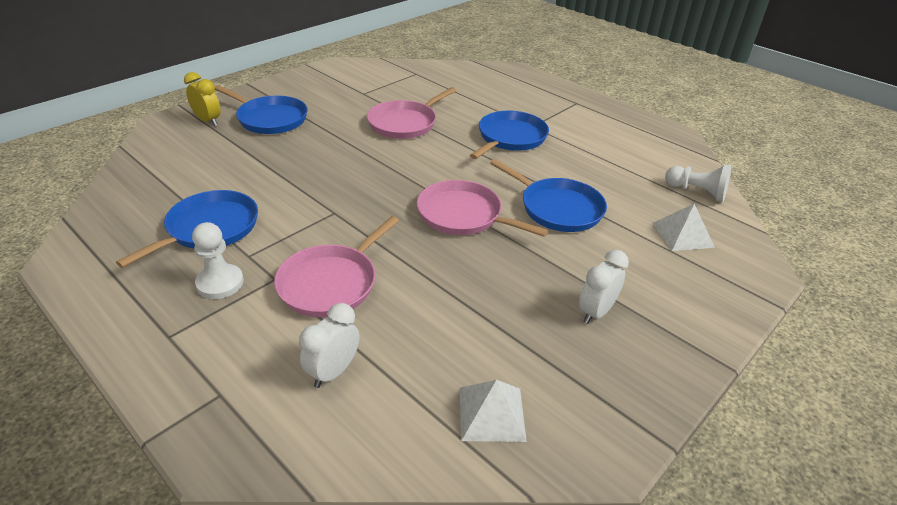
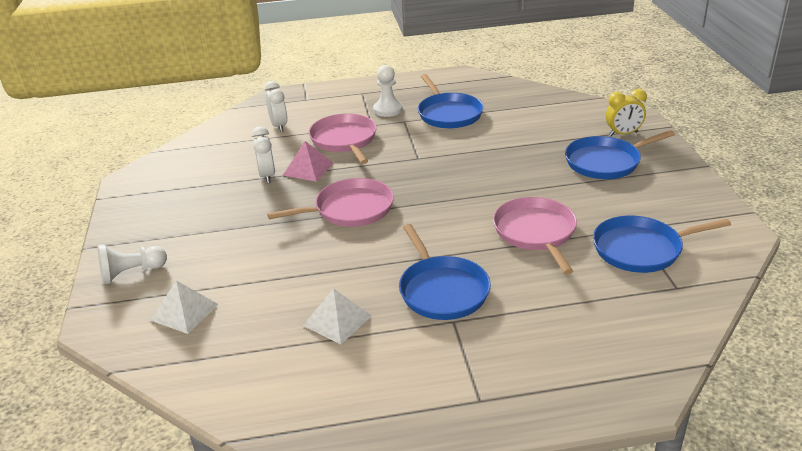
camera: 130 degrees right, 5 degrees down
white pyramid [460,380,527,442] -> white pyramid moved to [303,288,372,344]
blue pan [490,159,607,232] -> blue pan moved to [593,216,731,273]
white clock [579,250,629,324] -> white clock moved to [252,126,275,183]
white pawn [665,164,731,202] -> white pawn moved to [98,244,167,285]
none -> pink pyramid [283,141,333,182]

